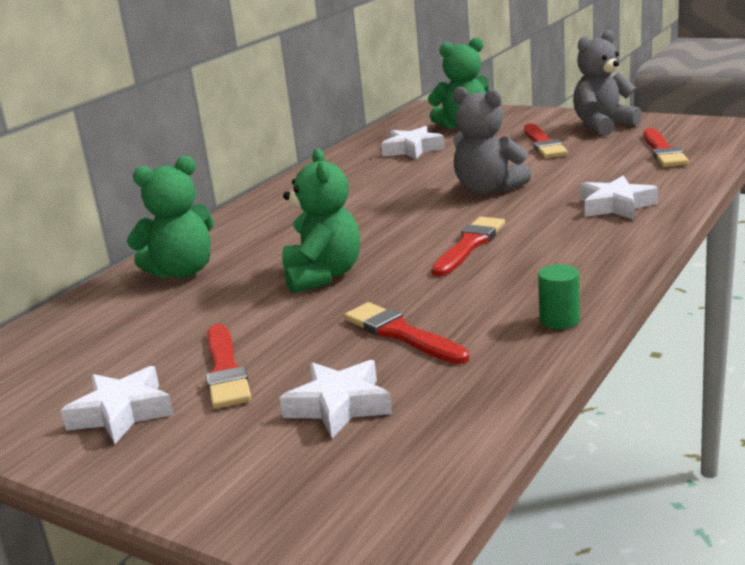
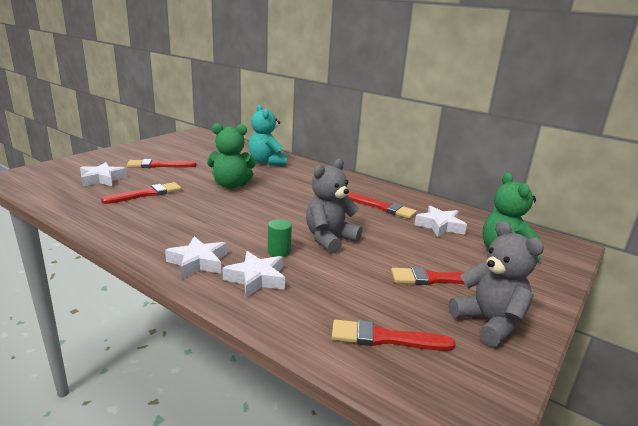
camera: 90 degrees right, 0 degrees up
white star [60,366,174,444] -> white star moved to [165,236,227,279]
green teddy bear [127,156,214,279] -> turquoise teddy bear [249,104,287,166]
red brush [431,217,505,277] -> red brush moved to [347,193,417,219]
green cylinder [538,264,580,329] -> green cylinder moved to [268,219,292,257]

